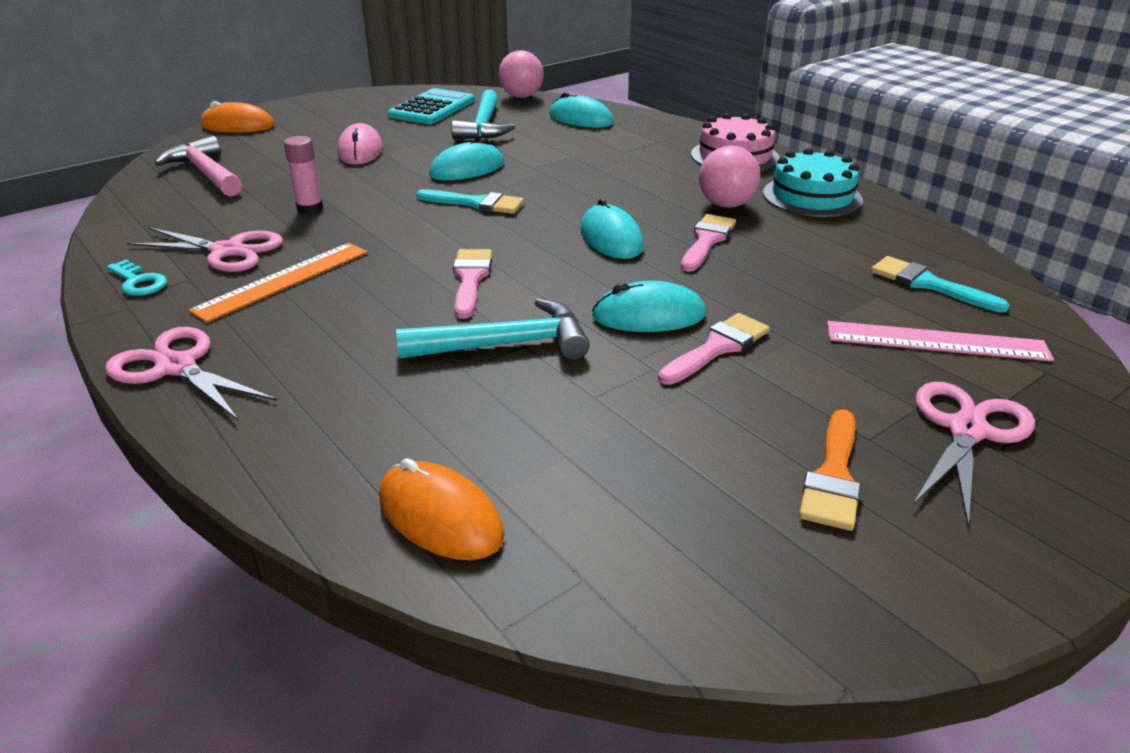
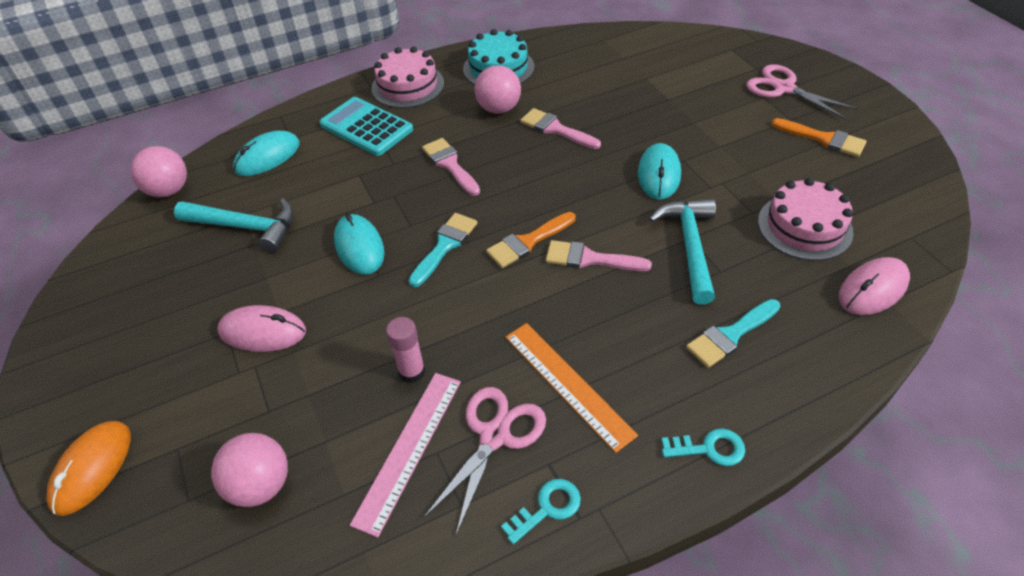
camera: 75 degrees left, 15 degrees up
pink scissors [105,327,277,421] -> turquoise key [661,428,745,466]
pink hammer [155,136,242,197] -> pink ball [211,433,288,507]
orange mouse [379,458,505,560] -> pink mouse [839,257,910,315]
turquoise calculator [388,88,474,124] -> turquoise calculator moved to [319,97,413,156]
turquoise mouse [580,198,643,259] -> none
pink brush [658,313,770,385] -> pink brush moved to [422,138,480,196]
pink ruler [827,321,1054,362] -> pink ruler moved to [350,373,461,538]
turquoise brush [871,256,1009,313] -> turquoise brush moved to [686,299,781,368]
none -> orange brush [486,212,576,268]
none -> pink cake [758,178,854,261]

